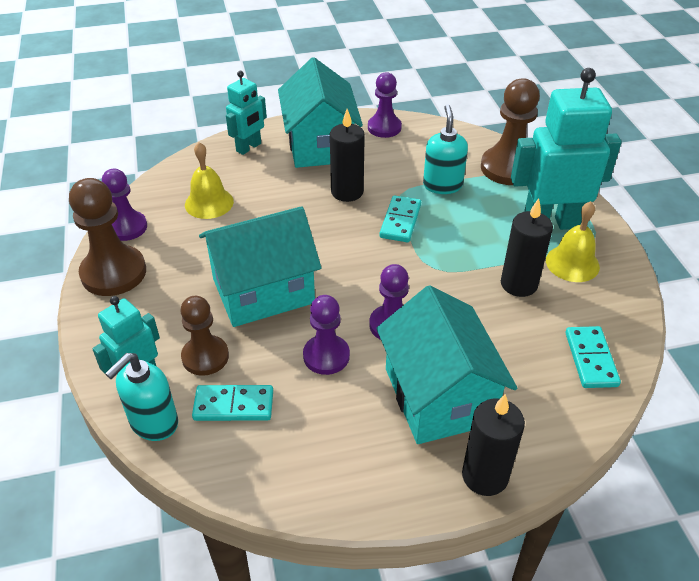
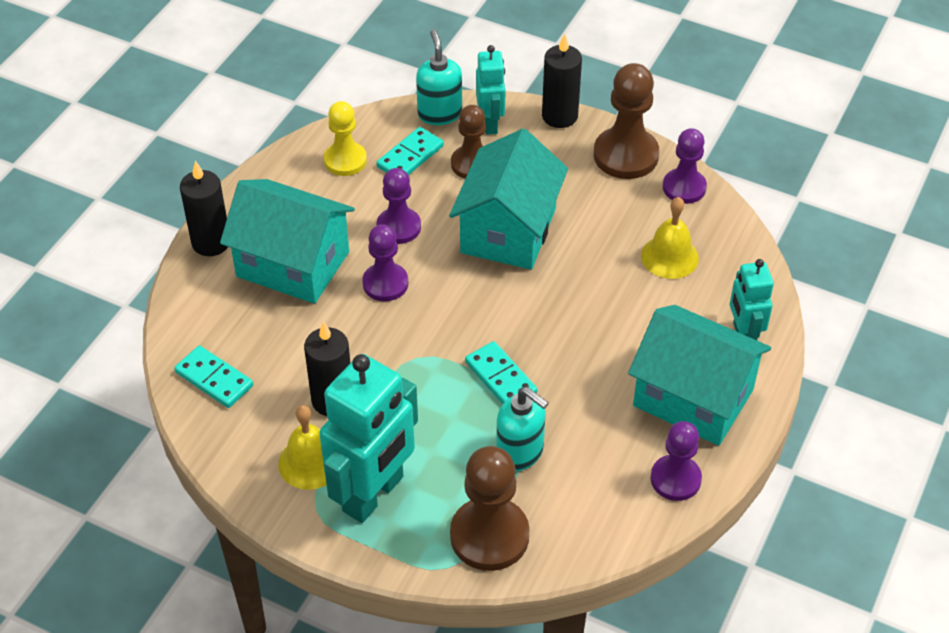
camera: 130 degrees right, 5 degrees up
black candle [330,109,365,202] -> black candle moved to [542,33,582,128]
none -> yellow pawn [324,101,367,176]

